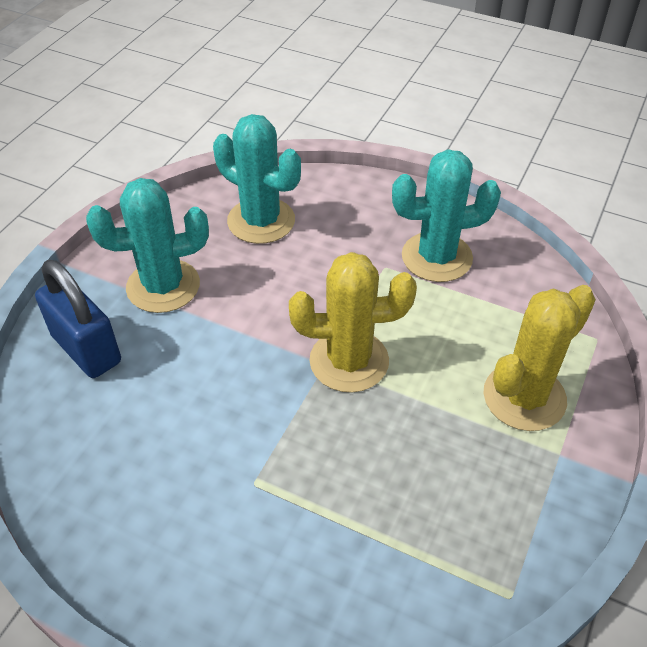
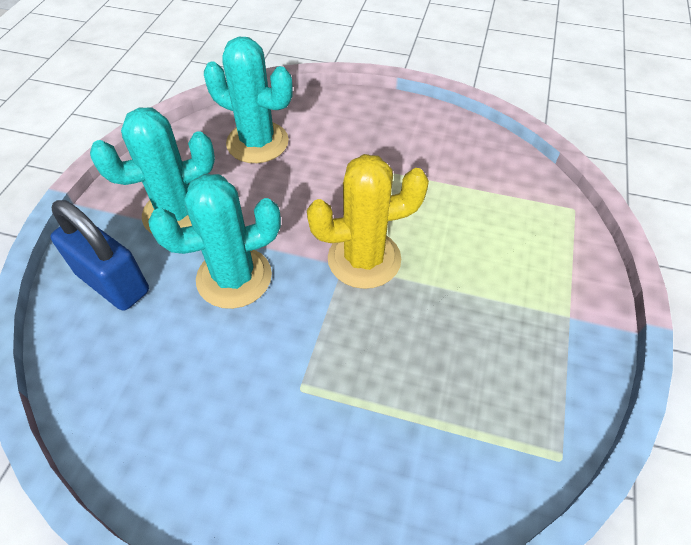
camera: 10 degrees left, 5 degrees up
turquoise cactus [392,149,501,282] -> turquoise cactus moved to [148,174,281,309]
yellow cactus [484,285,596,431] -> none

